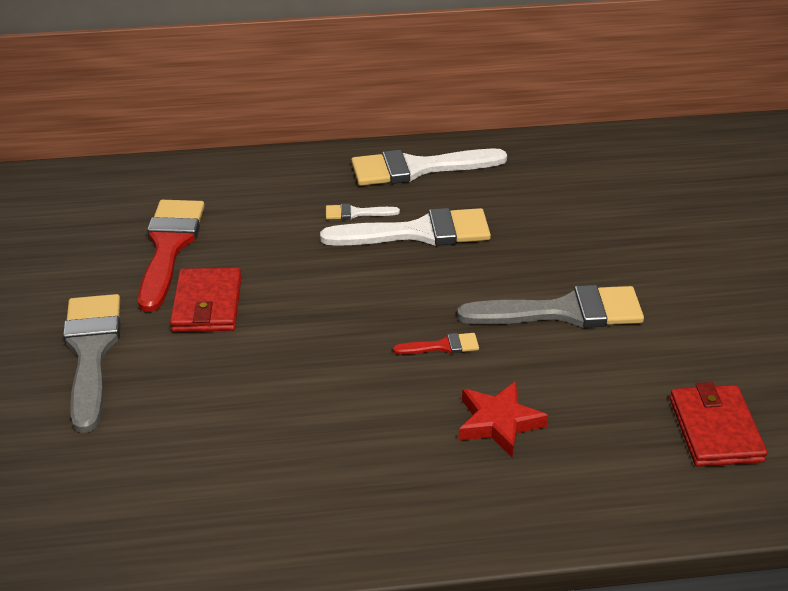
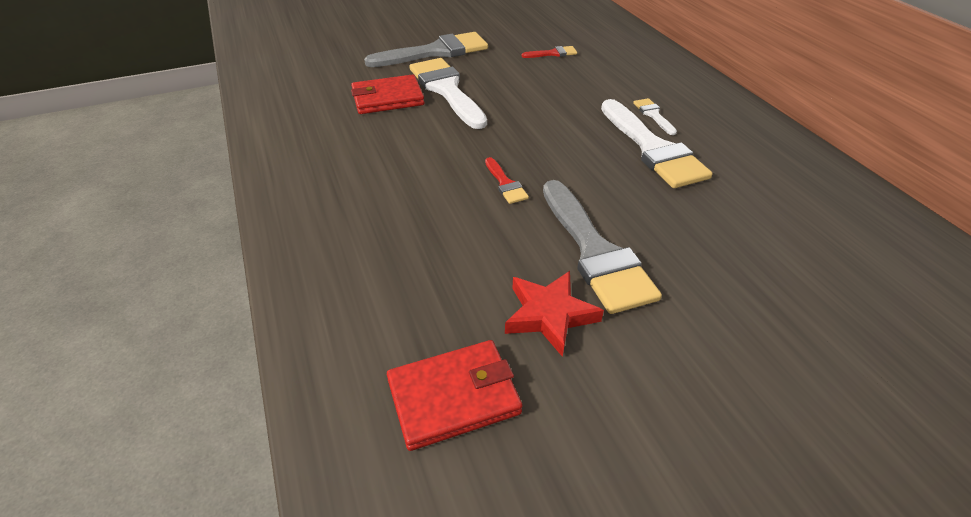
camera: 75 degrees right, 5 degrees up
red brush [138,200,205,312] -> red brush [521,46,577,58], size x0.45
red wallet [170,268,241,332] -> red wallet moved to [351,74,425,114]
white brush [351,148,507,186] -> white brush moved to [409,58,487,129]
red star [458,381,548,457] -> red star moved to [505,271,604,357]

